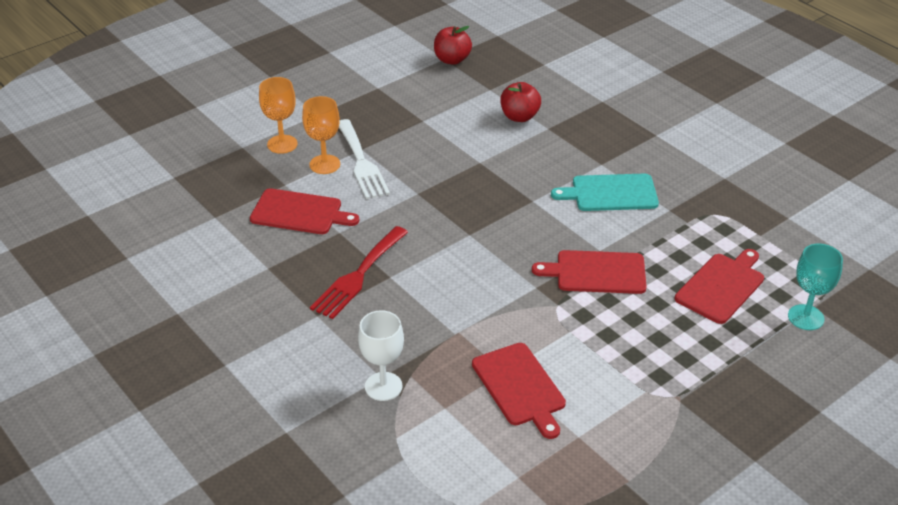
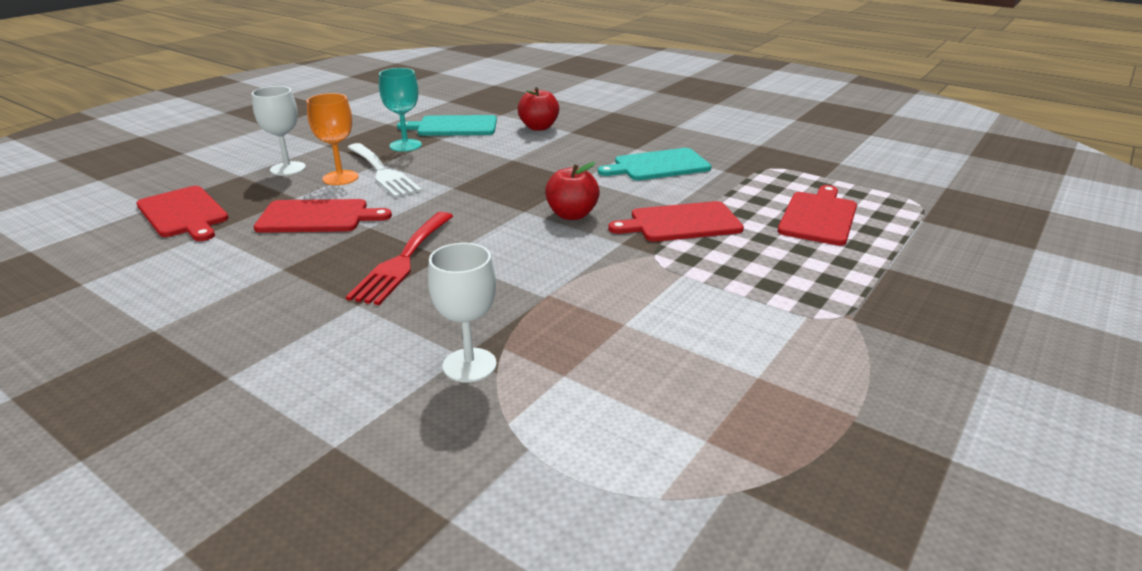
camera: 15 degrees left, 10 degrees down
orange goblet [259,77,298,154] -> white goblet [252,86,306,176]
red apple [434,26,472,65] -> red apple moved to [545,162,600,220]
red cutting board [472,343,566,439] -> red cutting board moved to [136,186,229,241]
turquoise goblet [788,244,843,330] -> turquoise goblet moved to [379,68,422,152]
none -> turquoise cutting board [397,115,497,136]

